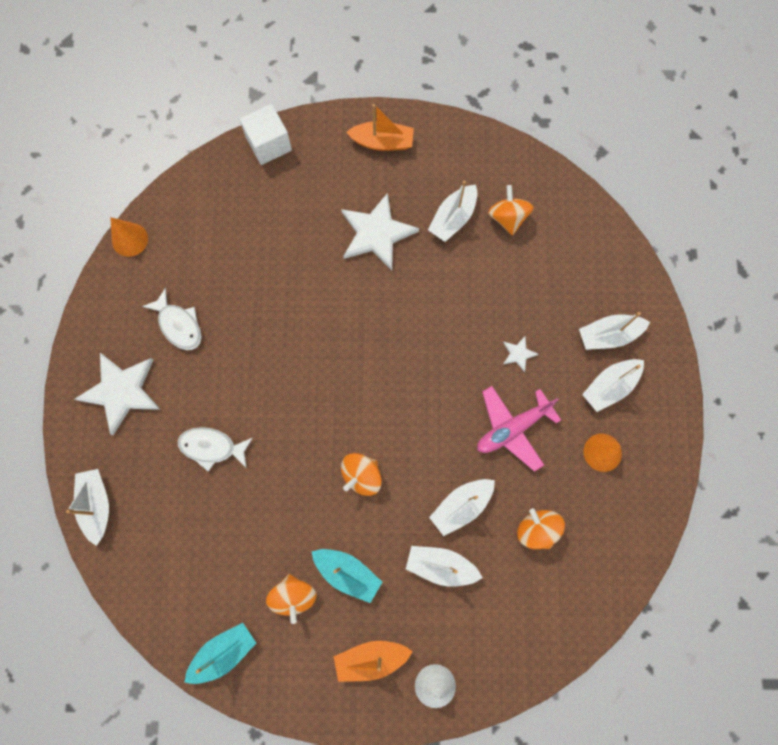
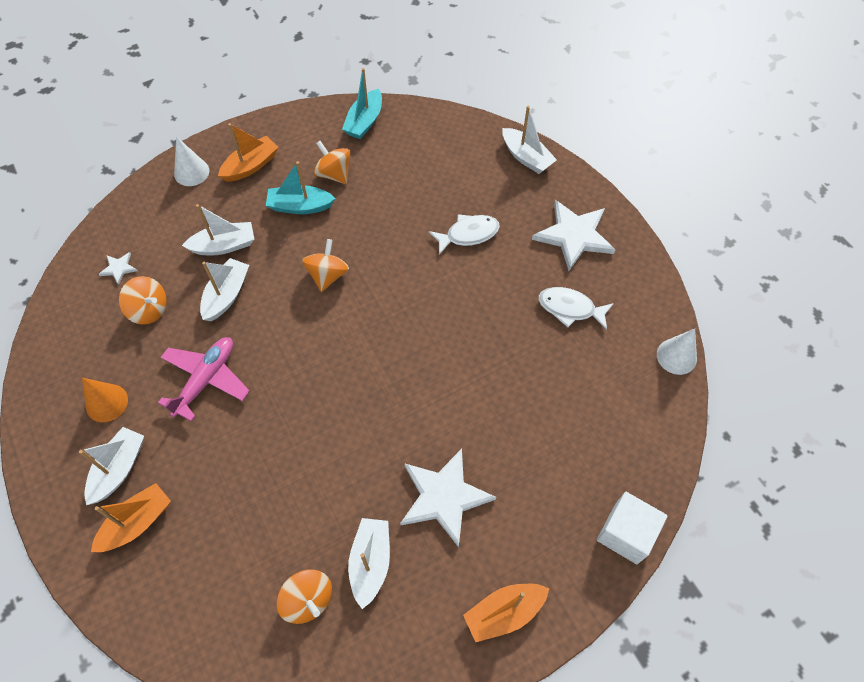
camera: 150 degrees right, 15 degrees down
orange cone [110,217,148,257] -> white cone [657,329,697,375]
white star [503,337,538,372] -> white star moved to [99,252,137,285]
white boat [579,312,650,350] -> orange boat [91,483,171,552]

